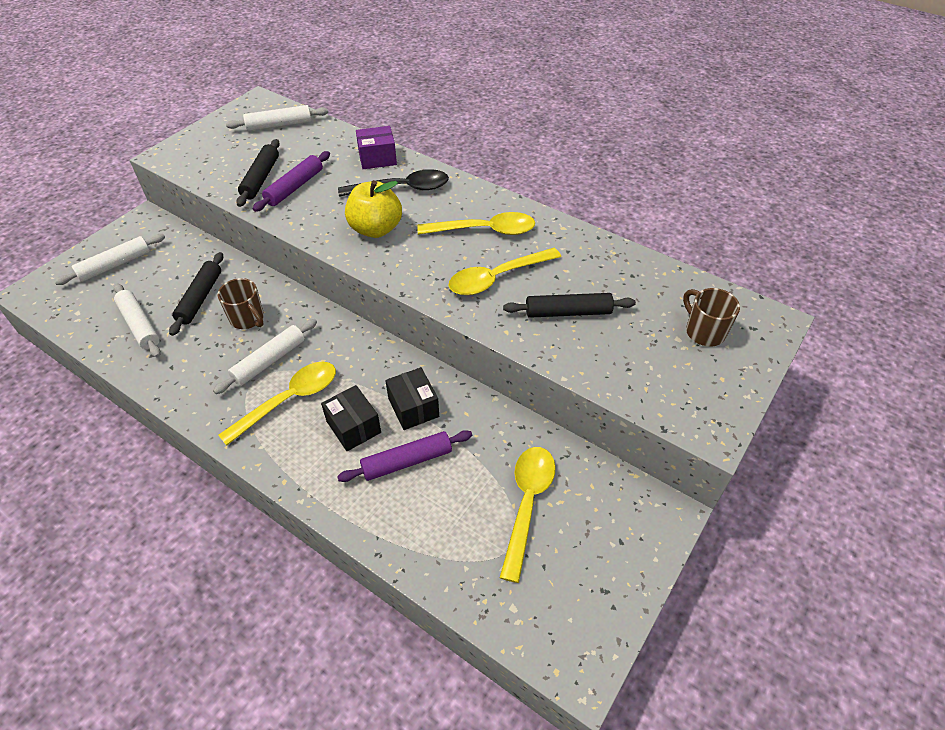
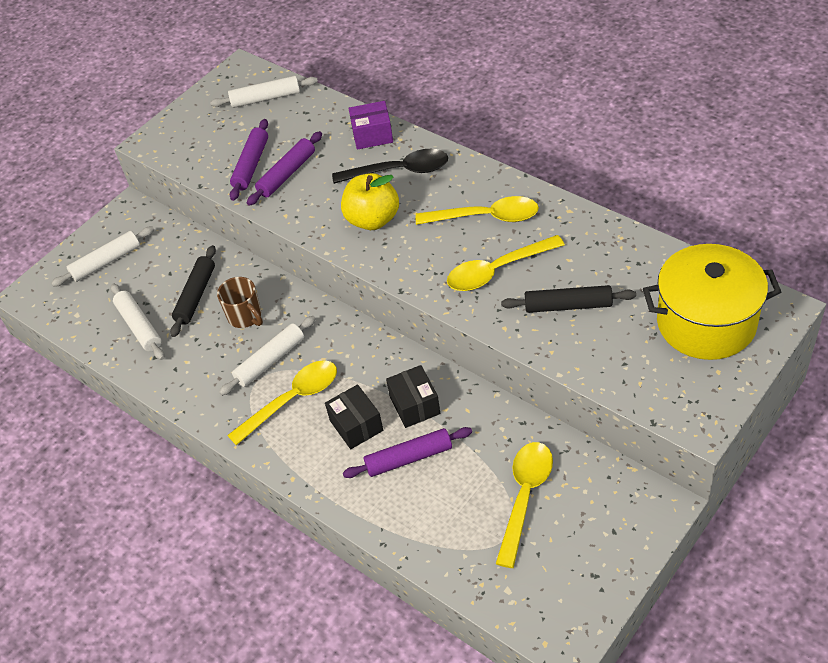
camera: 10 degrees right, 0 degrees up
black rolling pin [236,139,280,207] -> purple rolling pin [230,119,268,201]
brown mug [683,288,740,346] -> yellow pot [643,244,781,360]

